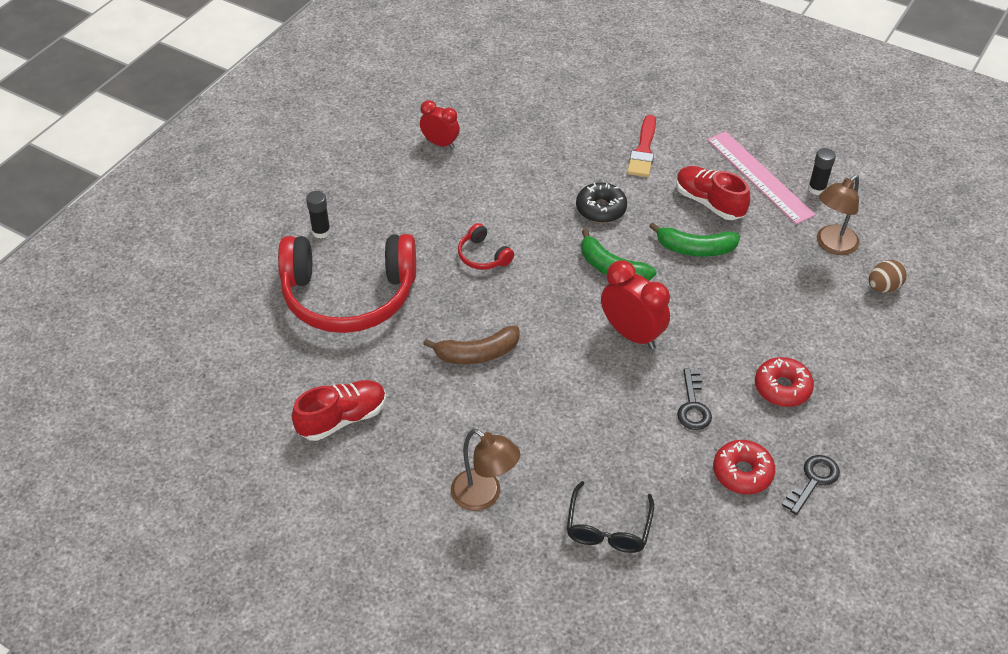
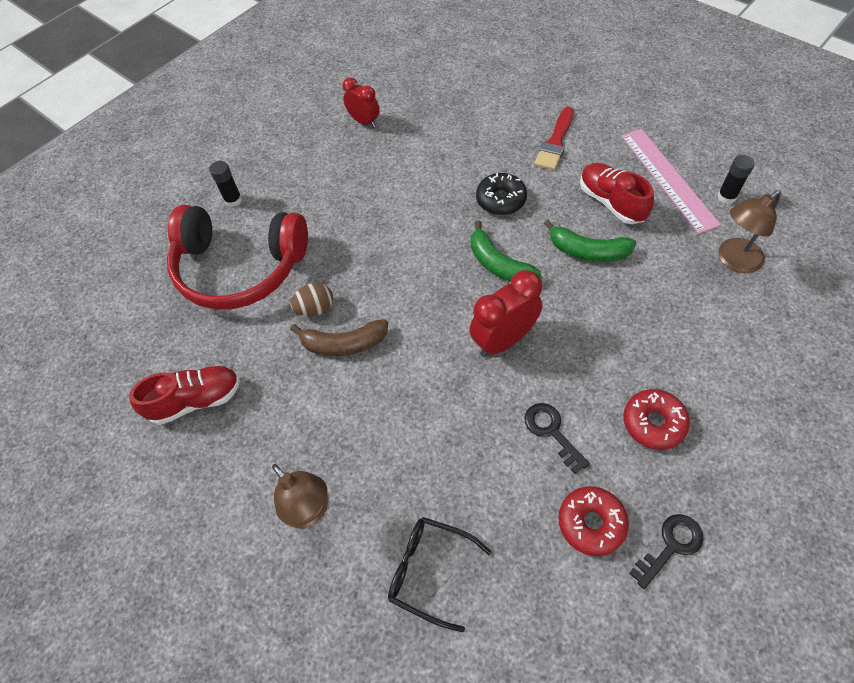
camera: 15 degrees right, 10 degrees up
red headphones [458,223,514,270] -> none
black glasses [567,481,654,553] -> black glasses turned 90 degrees clockwise [388,517,492,632]
red clock [601,260,670,349] -> red clock turned 90 degrees counterclockwise [469,270,543,357]
black key [677,368,712,430] -> black key turned 135 degrees clockwise [525,403,590,474]
brown egg [869,260,907,292] -> brown egg moved to [290,283,333,316]

